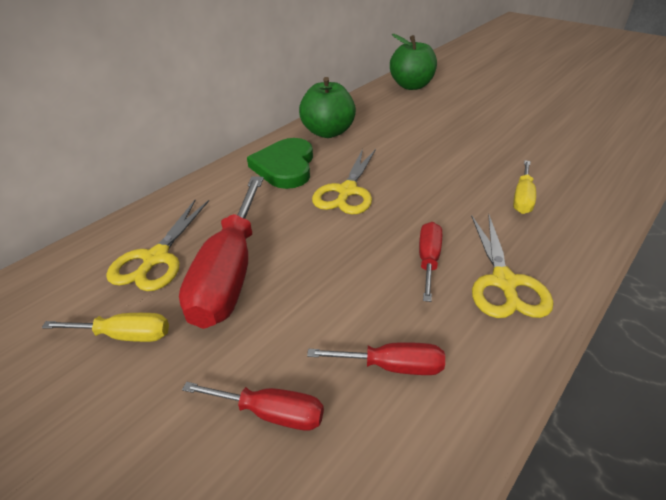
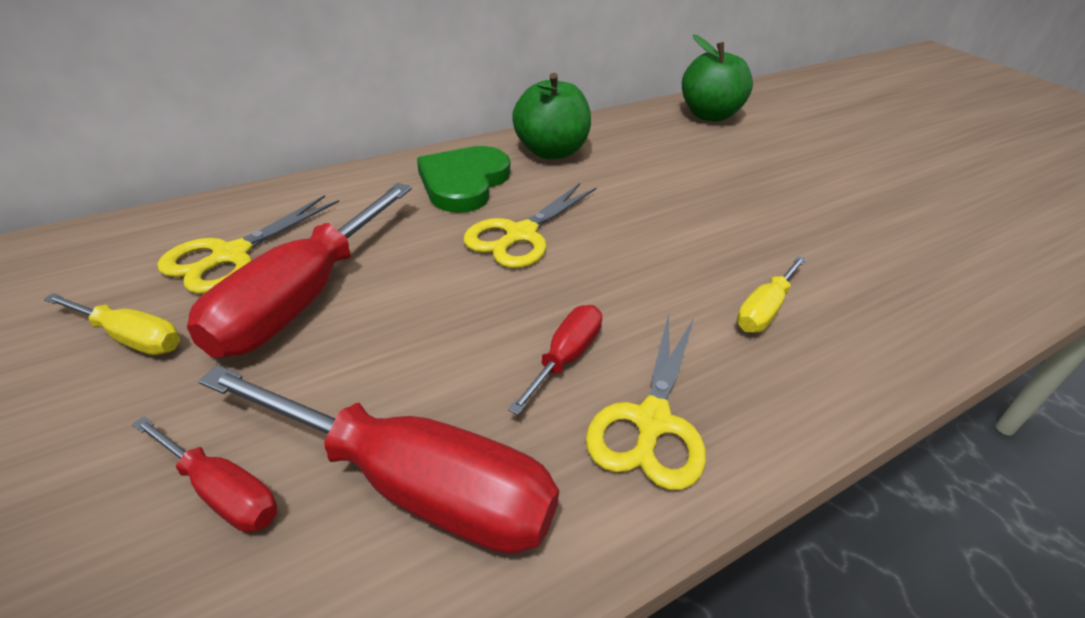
camera: 15 degrees right, 0 degrees up
red screwdriver [307,342,445,375] -> red screwdriver [199,365,559,554], size x2.03

